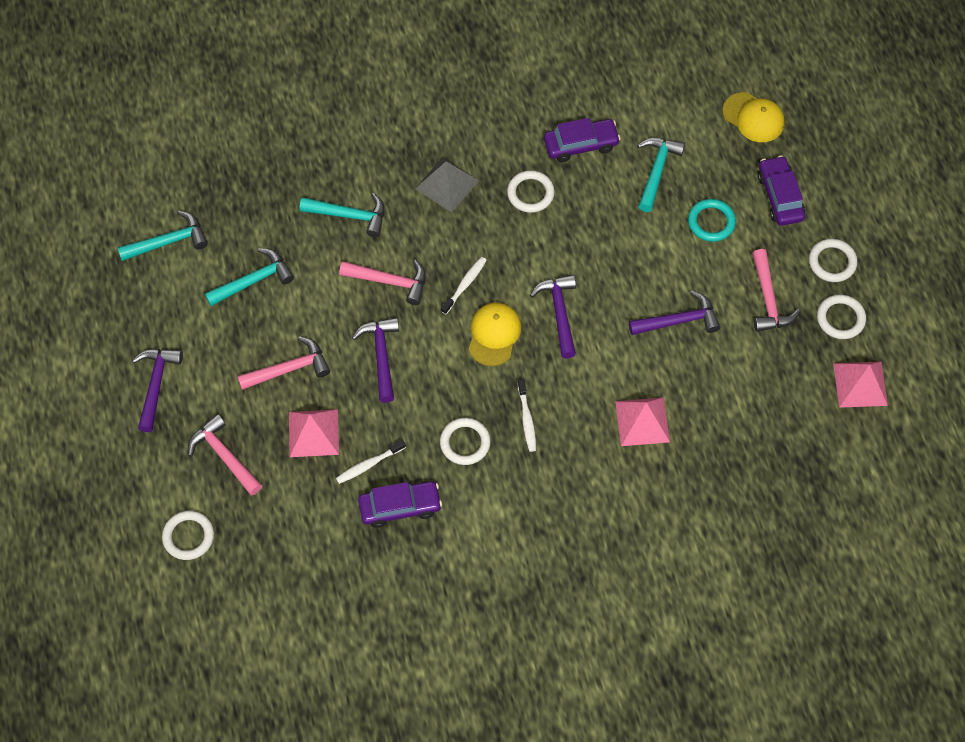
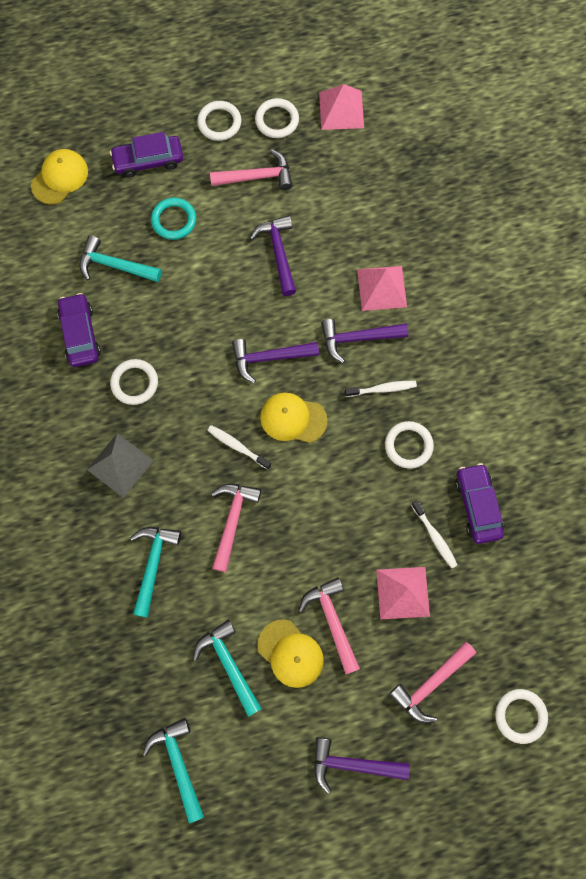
camera: 90 degrees left, 10 degrees up
purple hammer [352,317,399,403] -> purple hammer moved to [321,319,408,363]
none -> yellow cap [258,619,324,688]

